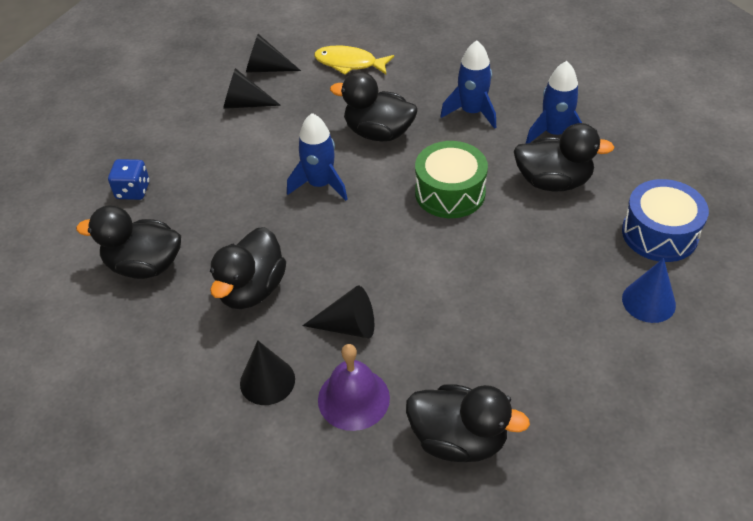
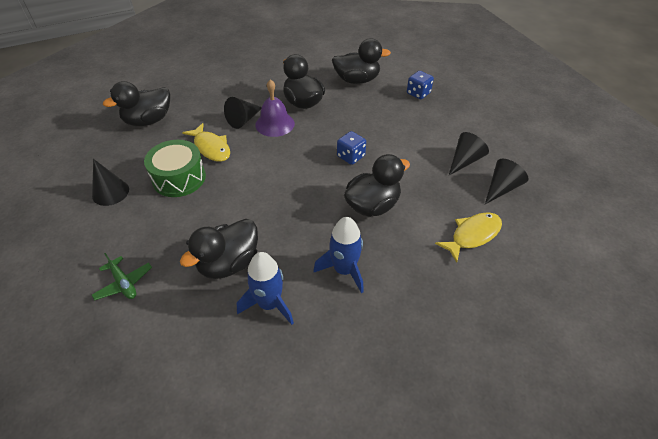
camera: 125 degrees right, 0 degrees up
black duck [76,205,181,279] -> black duck turned 45 degrees clockwise [332,38,391,84]
black cone [240,340,295,405] -> black cone moved to [92,159,129,206]
blue rocket [287,113,347,201] -> blue dice [337,131,366,165]
purple bell [318,344,390,431] -> purple bell moved to [255,79,295,137]
green drum [415,141,488,218] -> green drum moved to [144,140,206,197]
blue drum [622,179,709,262] -> green plane [92,253,152,300]
blue cone [622,258,676,323] -> none
none -> yellow fish [182,123,230,162]

